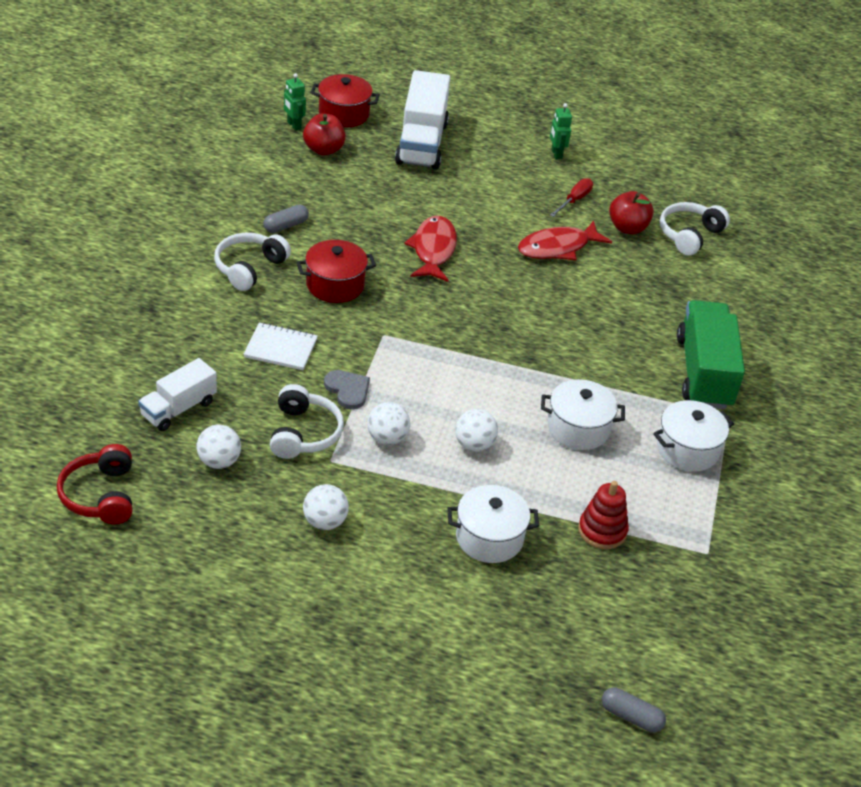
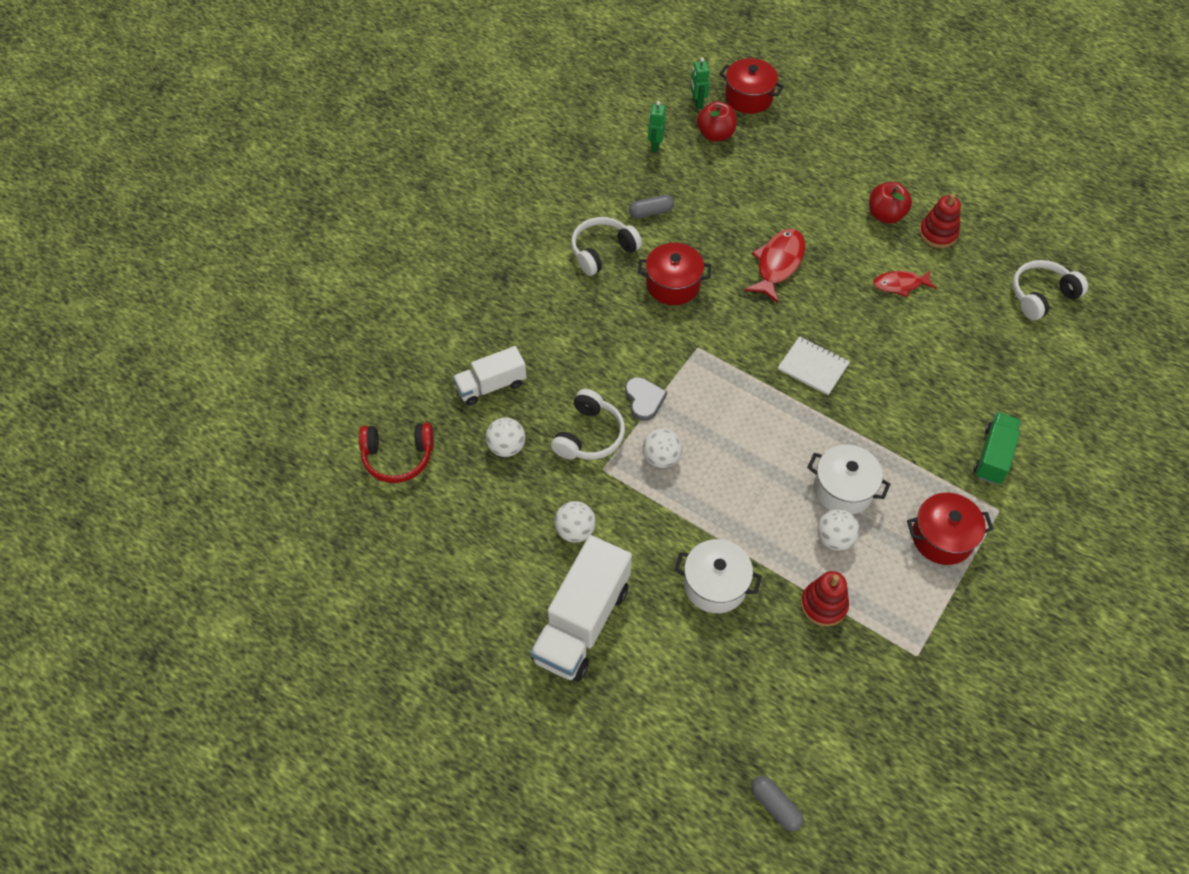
camera: 25 degrees right, 15 degrees up
red headphones [57,444,133,524] -> red headphones turned 105 degrees counterclockwise [359,423,434,483]
white notebook [244,323,318,370] -> white notebook moved to [778,336,850,395]
white truck [395,70,450,170] -> white truck moved to [530,535,632,682]
white ball [455,409,498,452] -> white ball moved to [817,509,859,551]
red fish [518,221,612,260] -> red fish [873,271,936,297], size x0.65
green robot [550,103,572,160] -> green robot moved to [648,101,666,152]
red screwdriver [550,178,593,217] -> red stacking toy [919,193,961,248]
red apple [609,191,654,234] -> red apple moved to [869,182,912,224]
white pot [653,400,734,472] -> red pot [907,493,993,565]
green truck [677,300,745,409] -> green truck [974,412,1021,485], size x0.60

